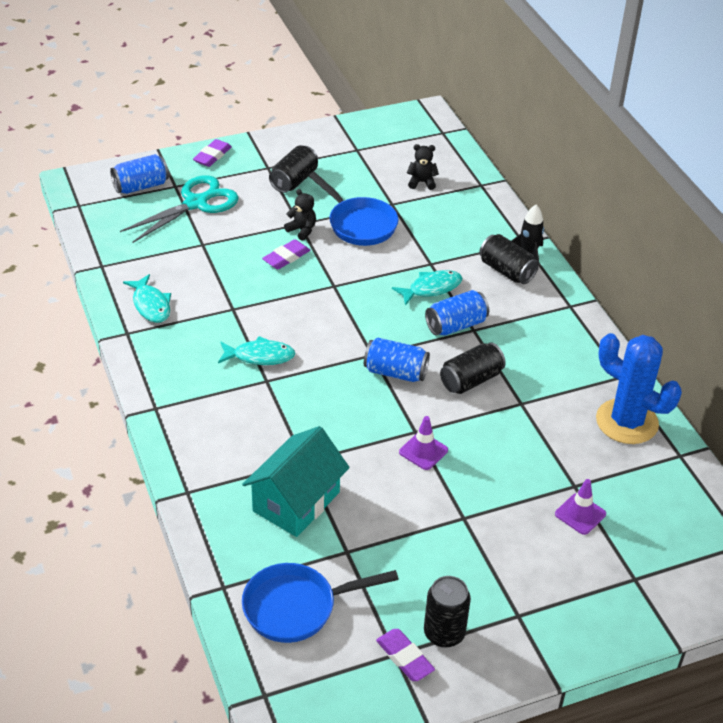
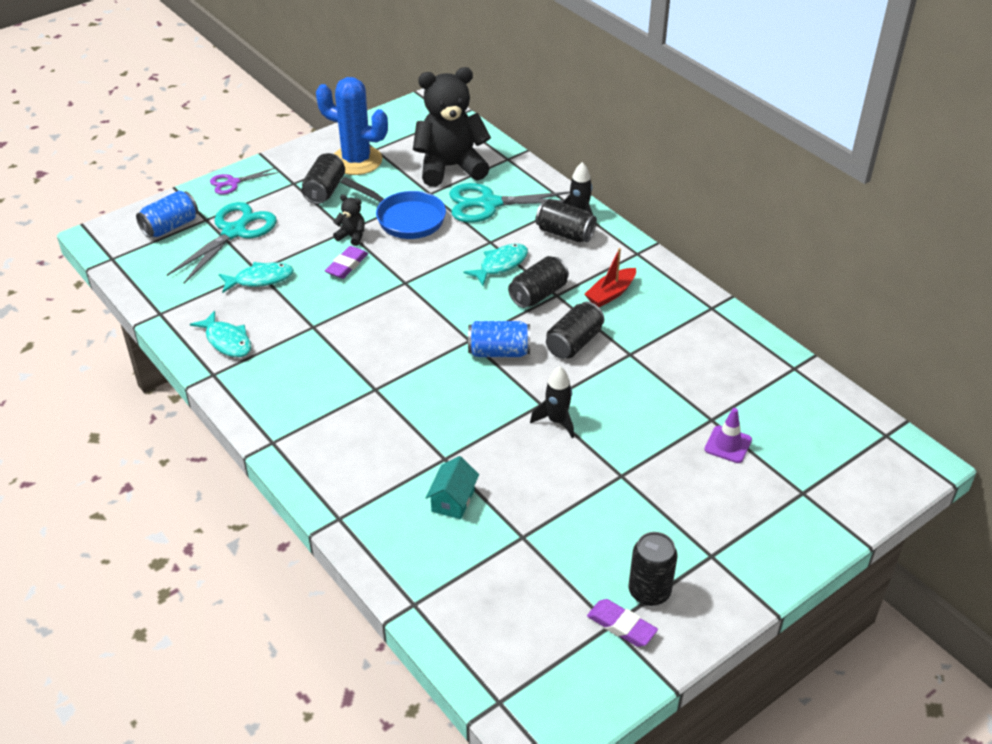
camera: 15 degrees left, 0 degrees up
purple eraser [193,139,232,167] -> purple scissors [210,168,278,195]
turquoise fish [218,336,296,365] -> turquoise fish moved to [219,262,294,293]
turquoise house [242,426,349,537] -> turquoise house [425,456,479,519], size x0.54
blue pan [242,563,399,643] -> none
purple traffic cone [399,416,448,470] -> black rocket [530,366,574,438]
black teddy bear [407,144,439,190] -> black teddy bear [413,67,491,187], size x2.45
blue can [425,290,489,336] -> black can [508,256,569,308]
blue cactus [596,333,682,444] -> blue cactus moved to [316,77,388,175]
none -> turquoise scissors [449,183,570,222]
none -> red boat [584,248,636,307]

